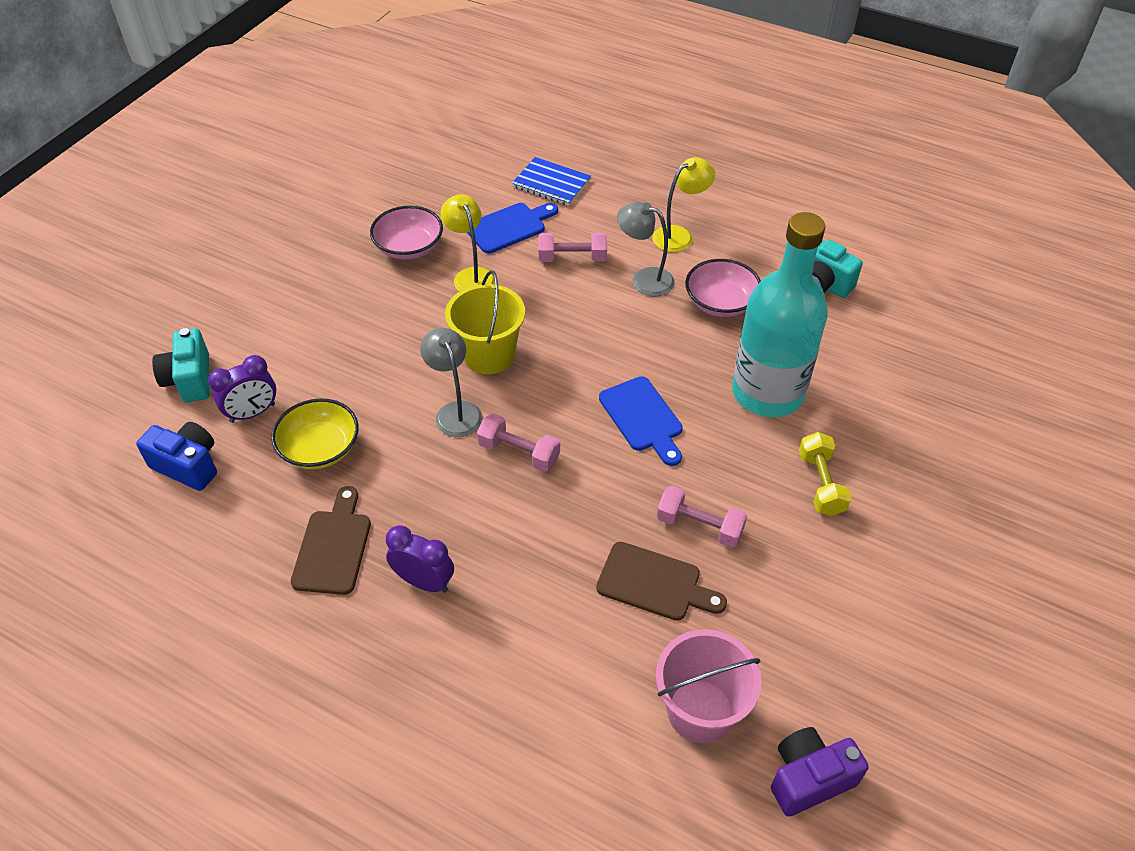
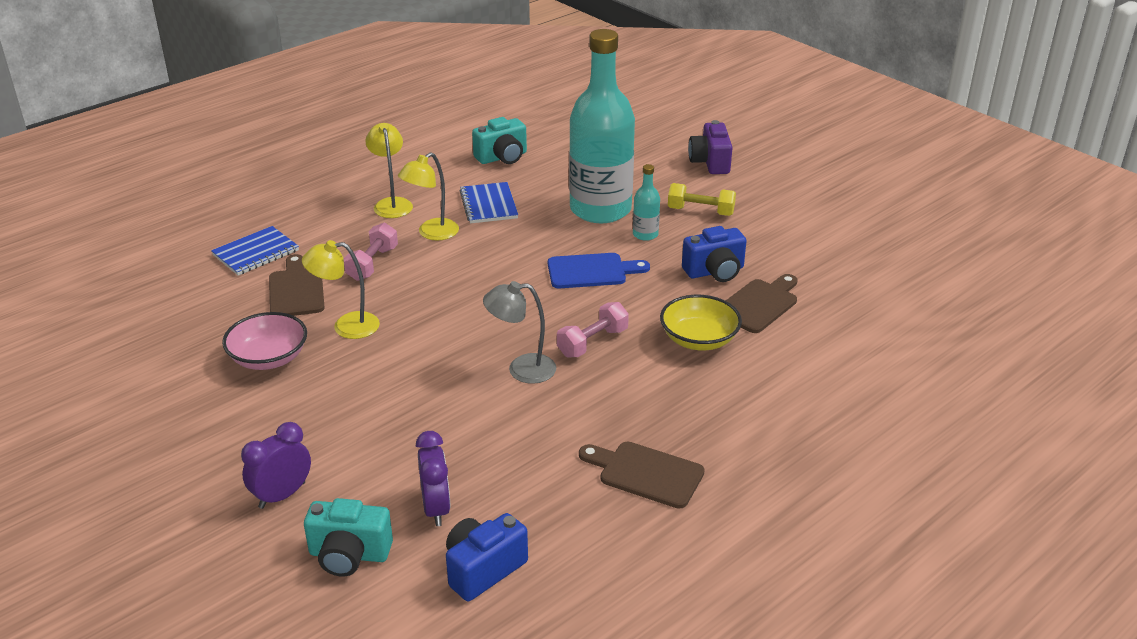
camera: 70 degrees left, 15 degrees down
yellow bowl [271,398,359,469] -> yellow bowl moved to [660,295,742,351]
purple clock [386,525,454,593] -> purple clock moved to [241,422,311,509]
yellow bucket [445,270,525,374] -> none
blue cutting board [467,203,558,254] -> brown cutting board [269,254,325,316]
grey lamp [617,202,675,297] -> yellow lamp [398,152,459,241]
pink bucket [656,629,762,743] -> none
pink dumbbell [657,486,747,548] -> blue camera [682,226,746,282]
pink bowl [685,259,761,317] -> blue notebook [460,182,518,224]
purple camera [771,727,869,817] -> purple camera moved to [688,120,733,174]
none -> turquoise bottle [633,164,660,241]

